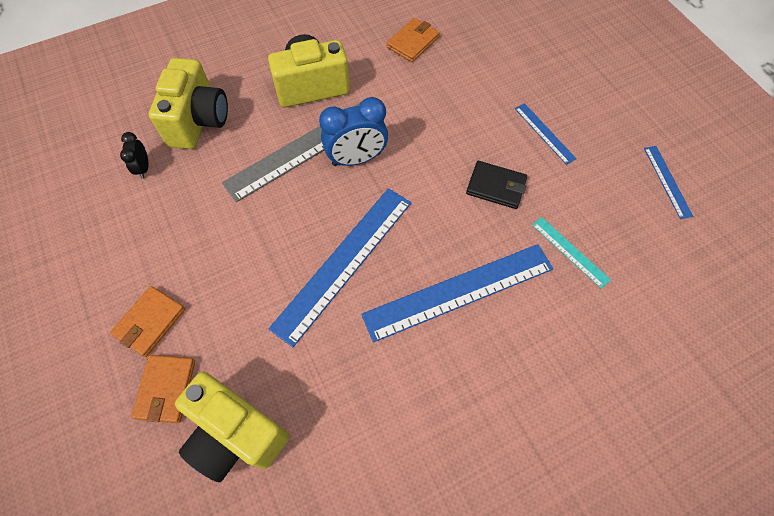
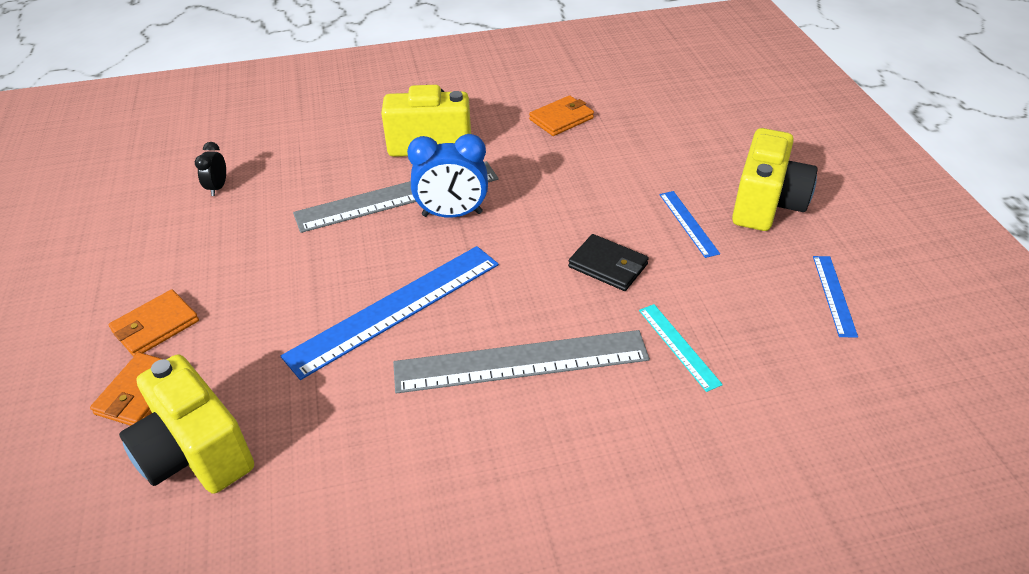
camera: 15 degrees right, 20 degrees down
yellow camera [149,58,228,149] -> yellow camera moved to [732,128,818,231]
blue ruler [361,244,553,343] -> grey ruler [393,330,650,394]

